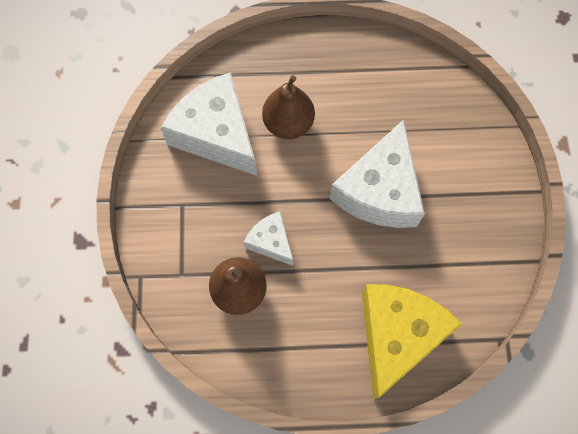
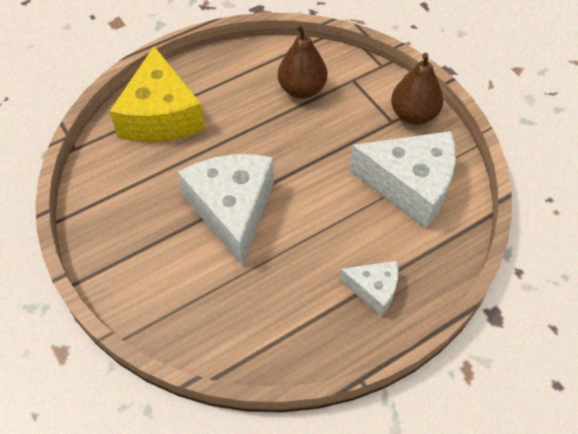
camera: 150 degrees right, 15 degrees down
white cheese [243,211,293,266] -> white cheese moved to [340,261,398,316]
brown pear [262,75,315,139] -> brown pear moved to [391,53,443,125]

